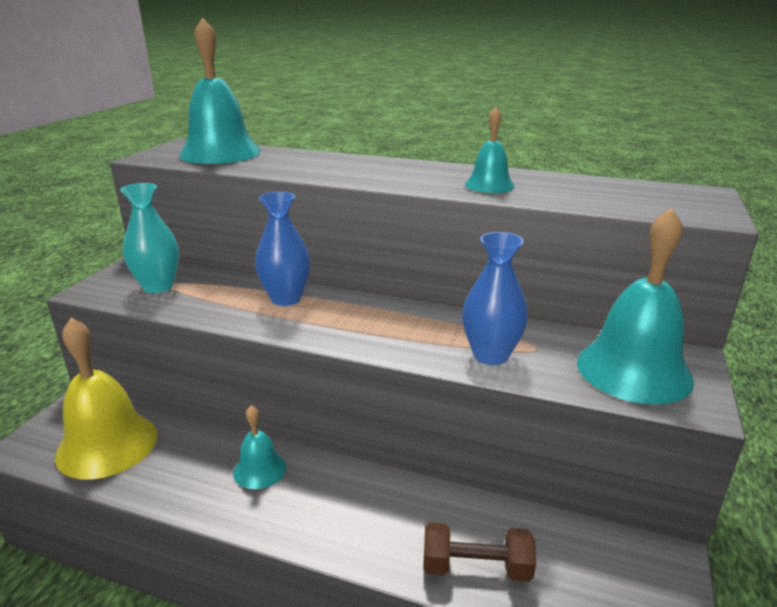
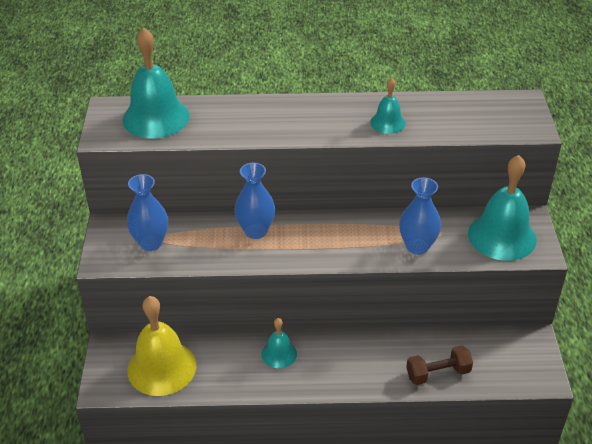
camera: 20 degrees left, 15 degrees up
turquoise vase [120,183,179,293] -> blue vase [127,174,168,251]

